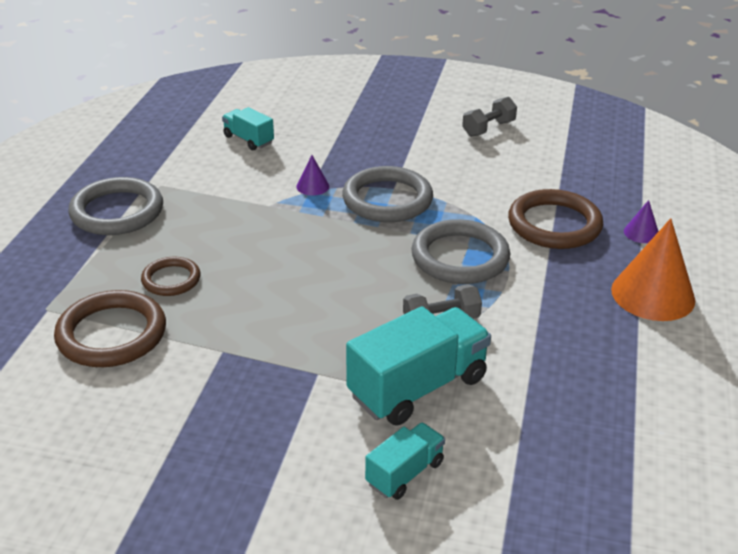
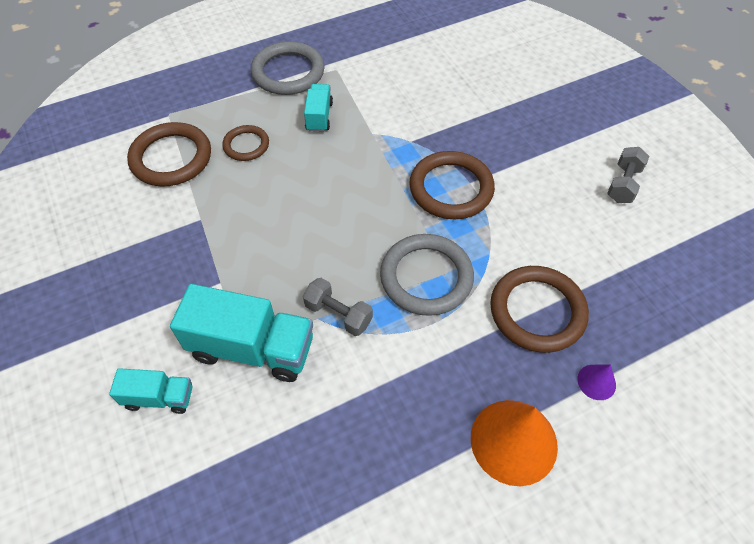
camera: 50 degrees right, 20 degrees up
turquoise truck [222,107,274,150] -> turquoise truck moved to [304,84,333,132]
purple cone [296,155,329,196] -> none
grey ring [342,166,433,222] -> brown ring [409,151,495,219]
grey dumbbell [462,97,517,137] -> grey dumbbell turned 75 degrees counterclockwise [607,147,649,203]

